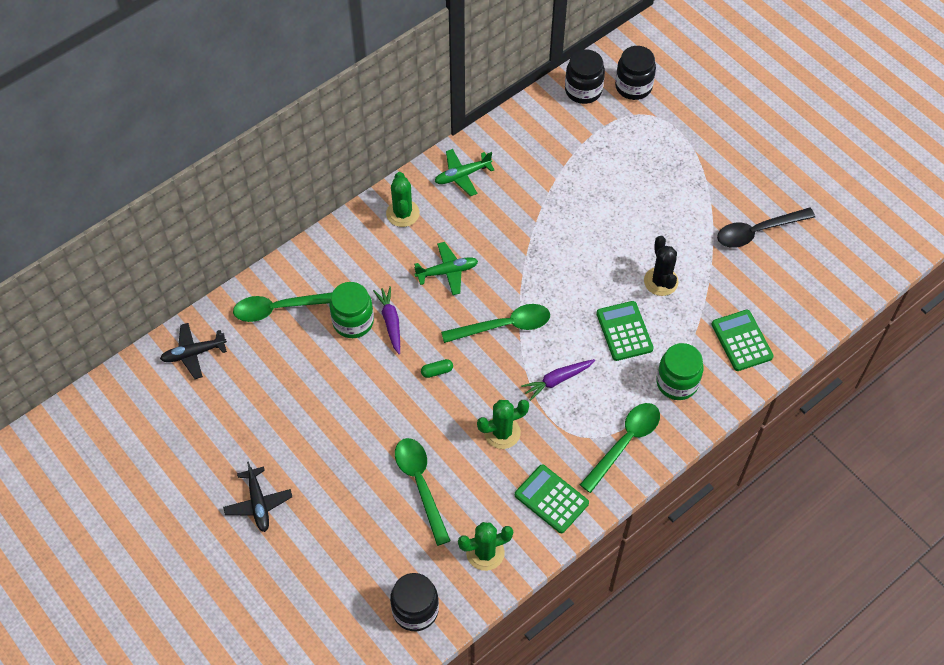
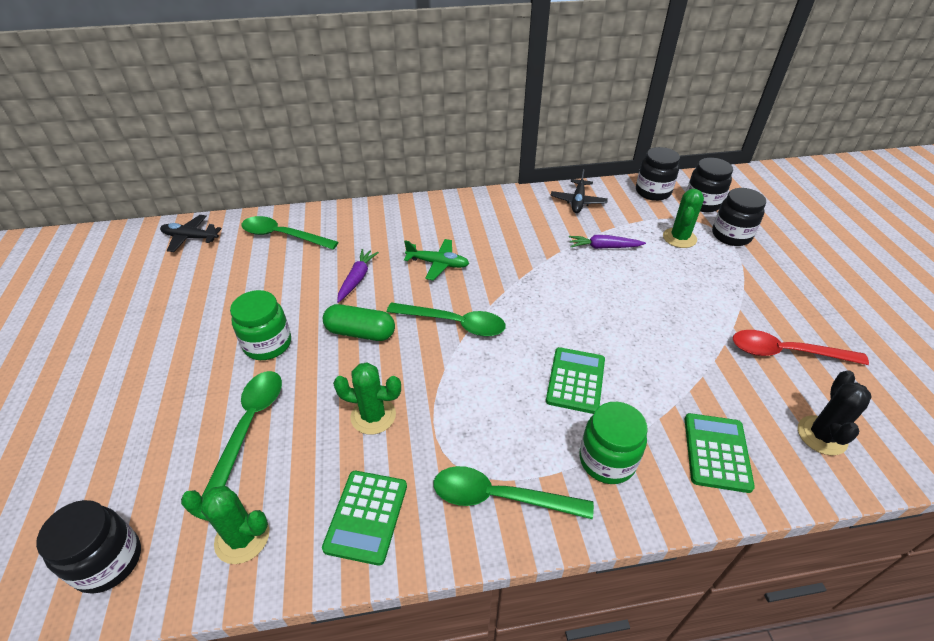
camera: 30 degrees right, 15 degrees down
black plane [223,461,292,532] -> black plane moved to [550,169,608,213]
green jar [329,282,374,338] -> green jar moved to [230,290,291,360]
green cactus [386,172,420,227] -> green cactus moved to [663,189,704,248]
green capsule [421,359,453,378] -> green capsule [323,304,395,341], size x2.00
green plane [435,149,495,196] -> none
green calculator [515,464,589,533] -> green calculator turned 150 degrees counterclockwise [322,471,407,566]
purple carrot [521,359,595,401] -> purple carrot moved to [569,235,646,249]
green spoon [580,403,660,493] -> green spoon turned 150 degrees counterclockwise [434,466,594,519]
black cactus [644,236,679,296] -> black cactus moved to [798,370,872,456]
black spoon [717,207,815,248] -> red spoon [733,330,869,365]
none -> black jar [712,188,766,246]

